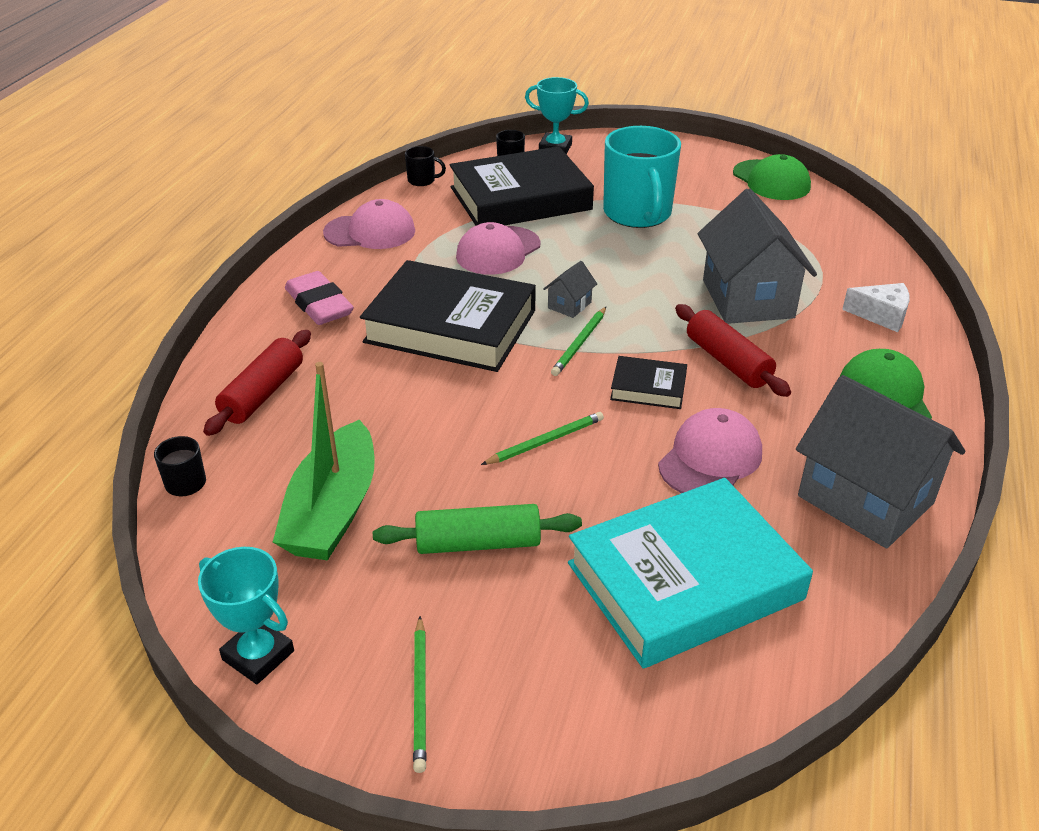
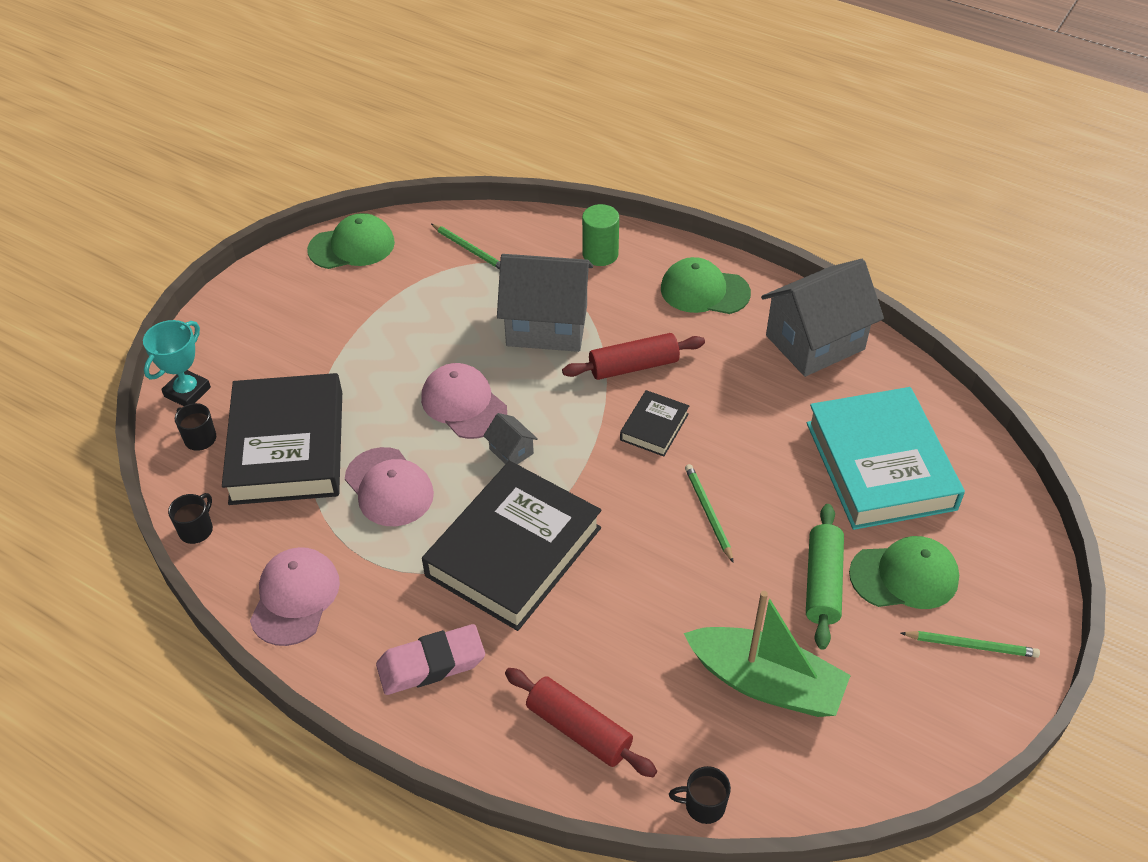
camera: 75 degrees left, 10 degrees up
turquoise trophy [198,547,294,684] -> none
green pencil [551,307,606,376] -> green pencil moved to [431,224,500,270]
turquoise mug [603,126,681,228] -> none
pink cap [658,408,762,493] -> pink cap moved to [421,363,507,439]
white cheese [842,283,910,332] -> green cylinder [582,204,619,266]
none -> green cap [849,536,959,609]

